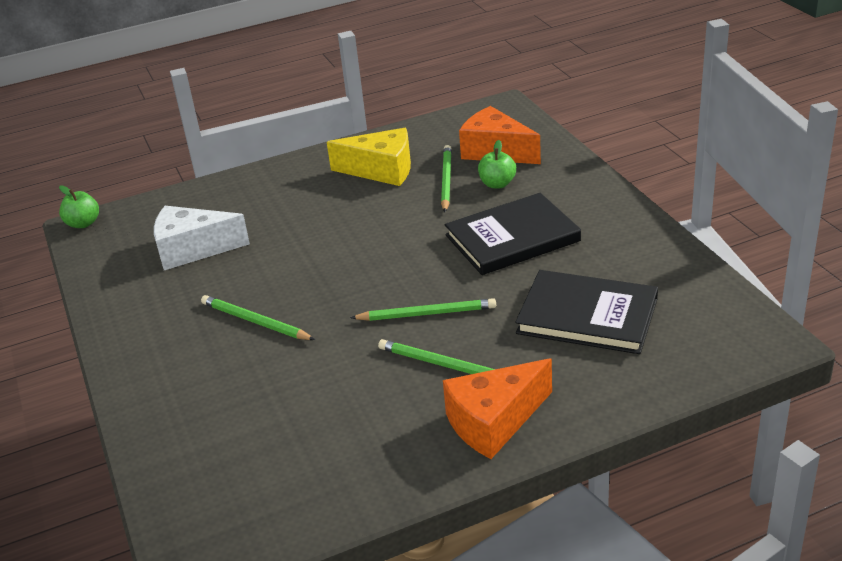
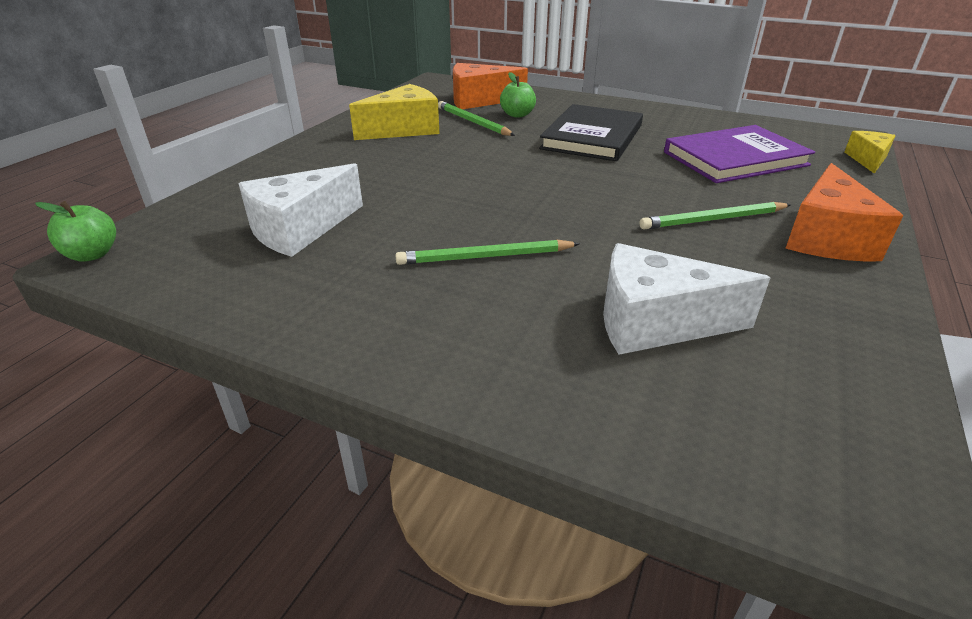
camera: 45 degrees left, 0 degrees up
green pencil [350,298,496,321] -> none
black book [515,270,658,354] -> purple book [664,125,815,183]
none -> white cheese [603,243,770,355]
none -> yellow cheese [845,131,896,174]

